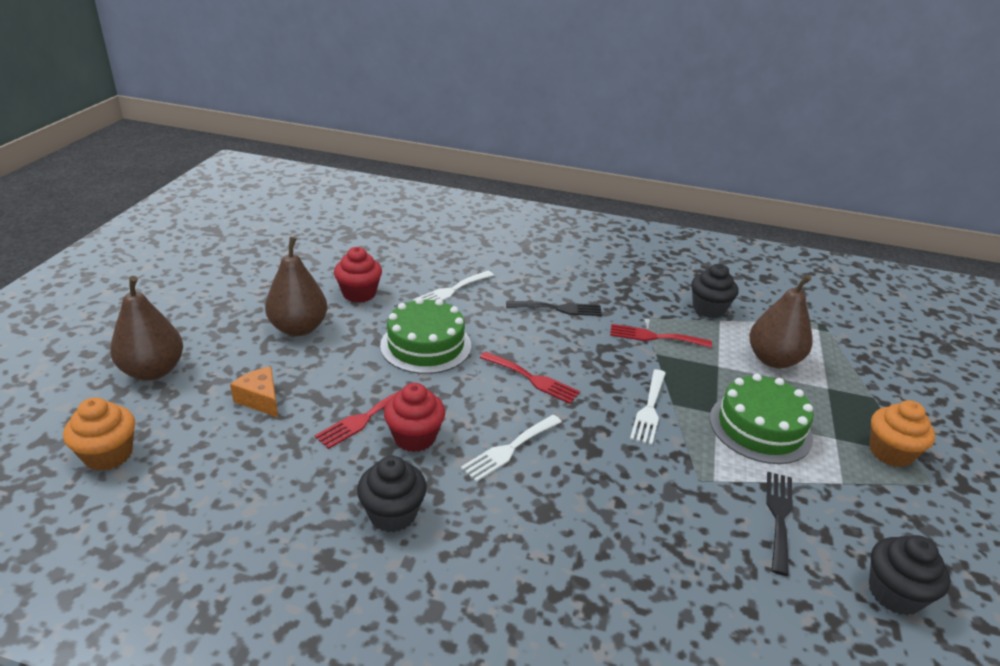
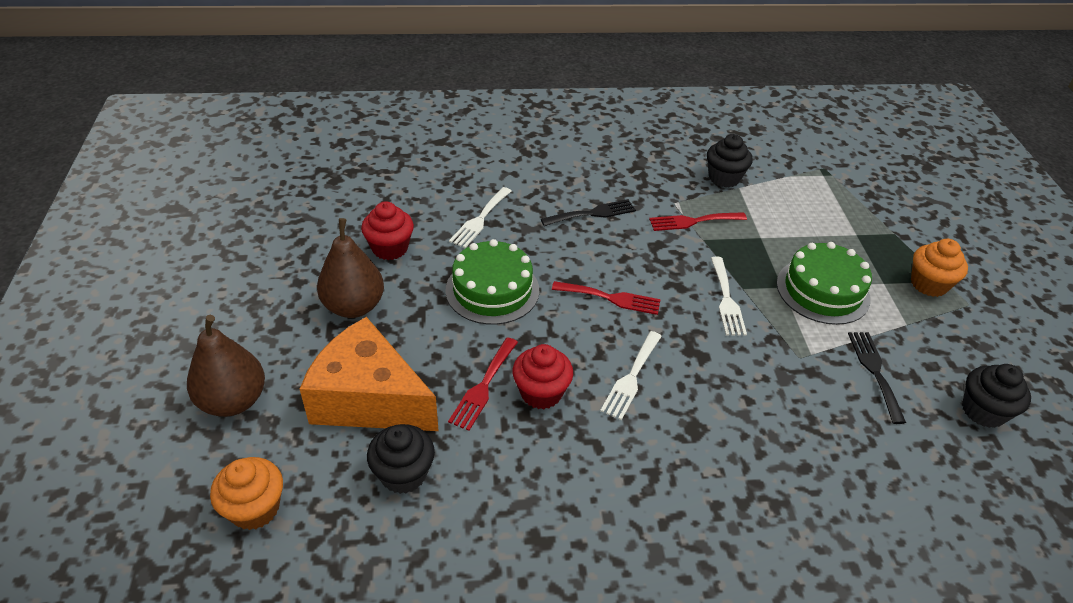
camera: 20 degrees left, 10 degrees up
orange cheese [230,367,278,418] -> orange cheese [300,317,439,431], size x2.26
black cupcake [357,456,427,533] -> black cupcake moved to [367,424,435,494]
brown pear [749,274,813,368] -> none

